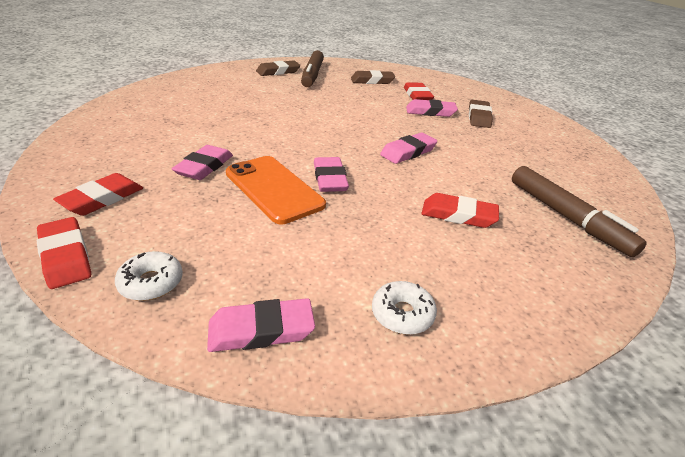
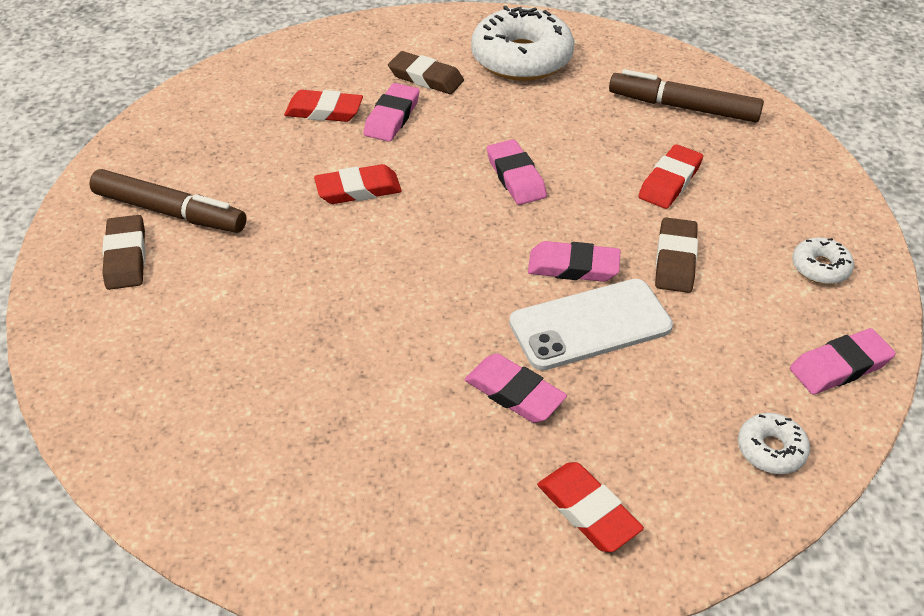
camera: 70 degrees left, 10 degrees up
red eraser [37,217,91,289] -> red eraser moved to [314,164,402,204]
pink eraser [207,298,315,352] -> pink eraser turned 60 degrees clockwise [790,328,896,395]
orange phone [226,156,326,224] -> white phone [509,279,673,371]
brown eraser [351,70,395,84] -> brown eraser moved to [655,217,698,293]
brown marker [512,166,647,257] -> brown marker turned 150 degrees counterclockwise [609,69,764,122]
none -> white donut [471,6,574,81]

